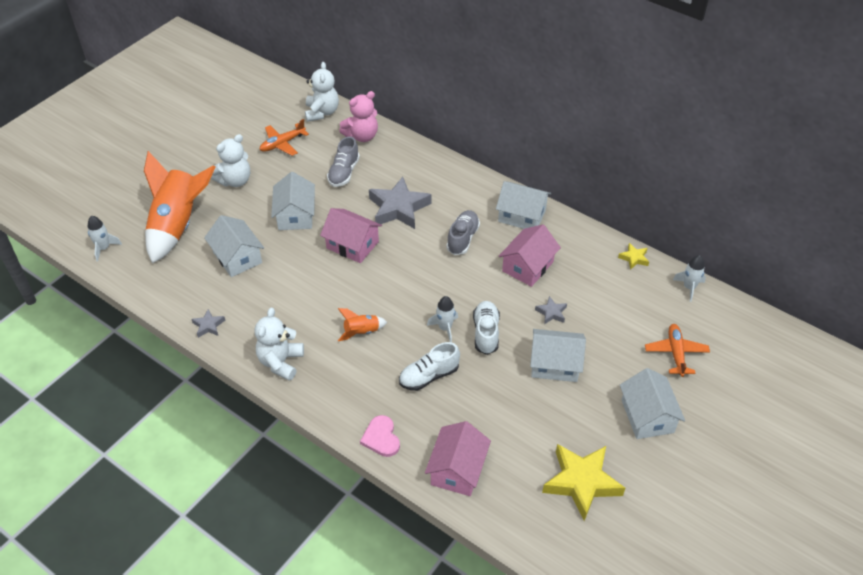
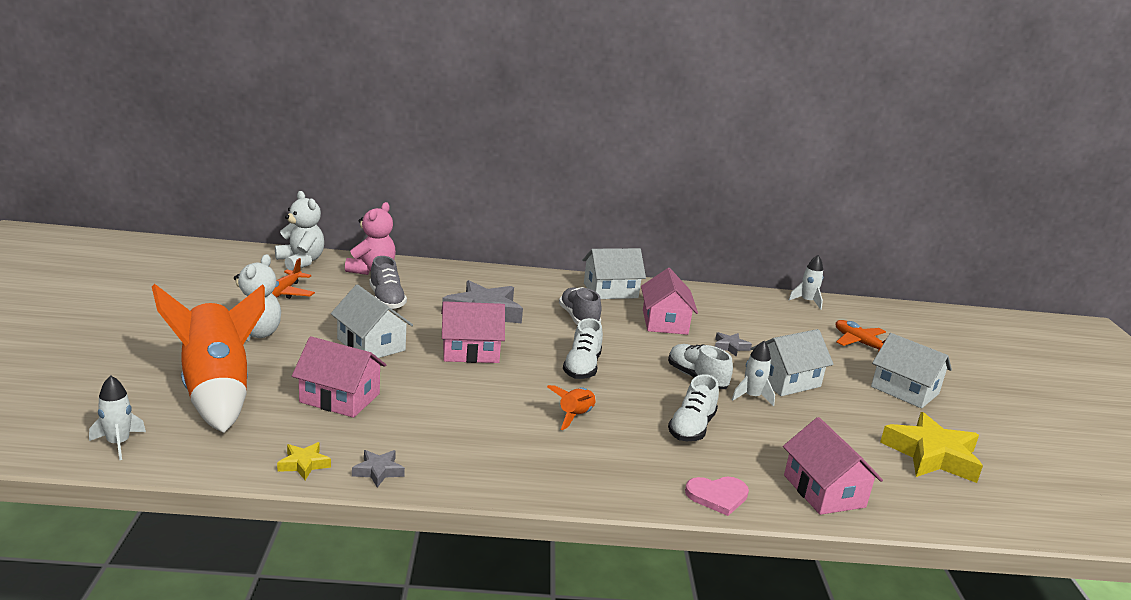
camera: 40 degrees left, 25 degrees down
white house [204,215,264,277] -> pink house [292,336,386,418]
white teddy bear [255,308,304,381] -> none
pink heart [360,415,400,457] -> pink heart turned 45 degrees counterclockwise [685,477,749,516]
white rocket [427,296,458,342] -> white rocket moved to [732,341,775,407]
yellow star [618,243,649,270] -> yellow star moved to [277,442,331,480]
none -> white shoe [563,318,603,379]

